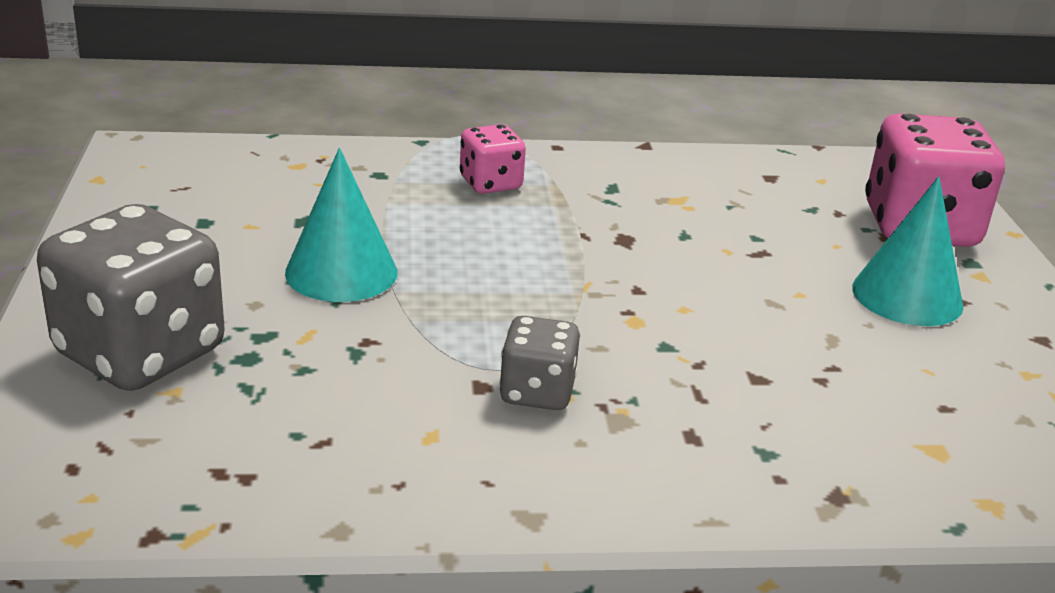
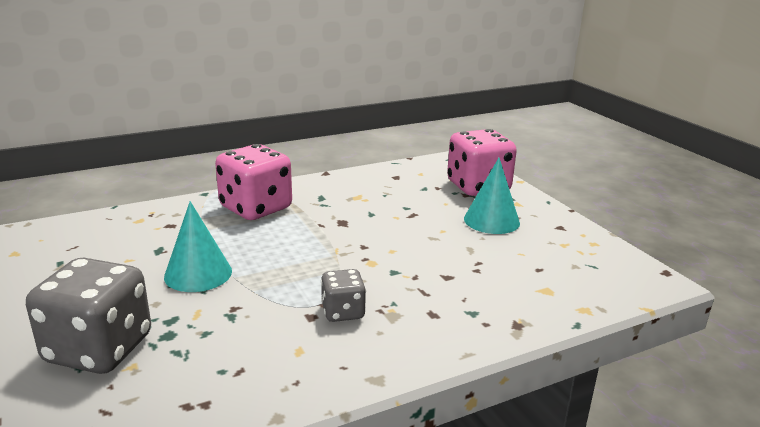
camera: 20 degrees left, 5 degrees down
pink dice [460,124,526,194] -> pink dice [215,144,292,220], size x1.90

